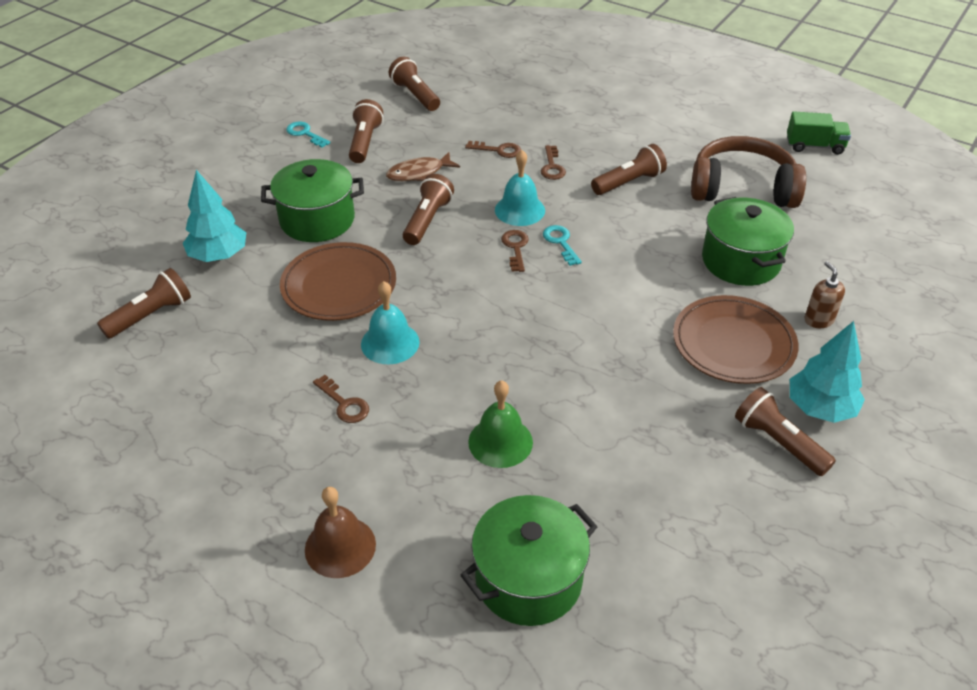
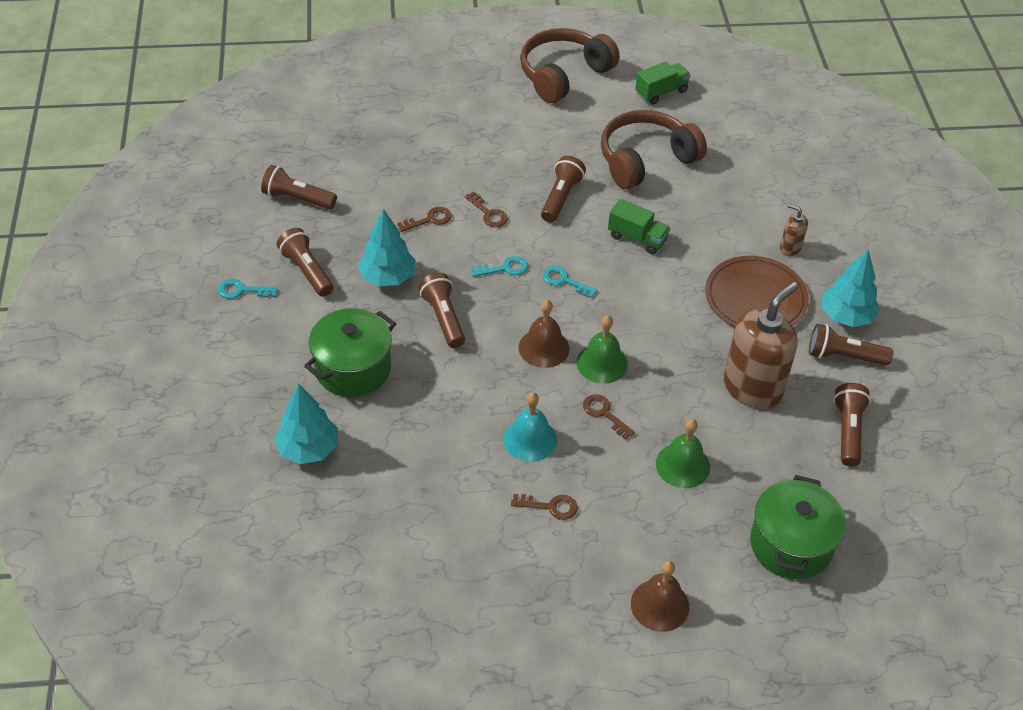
camera: 40 degrees left, 5 degrees up
brown flashlight [97,268,191,339] -> brown flashlight moved to [833,383,871,467]
brown plate [280,242,396,321] -> none
brown fish [386,152,460,181] -> turquoise tree [358,209,416,286]
turquoise bell [495,150,545,226] -> turquoise key [471,256,528,277]
brown key [501,230,529,272] -> brown key moved to [583,394,635,440]
green pot [702,197,794,286] -> none
none -> brown bell [519,300,570,368]
none -> brown headphones [520,28,620,103]
none -> green bell [577,315,628,384]
none -> green truck [608,199,670,254]
none -> brown soap dispenser [724,282,798,409]

